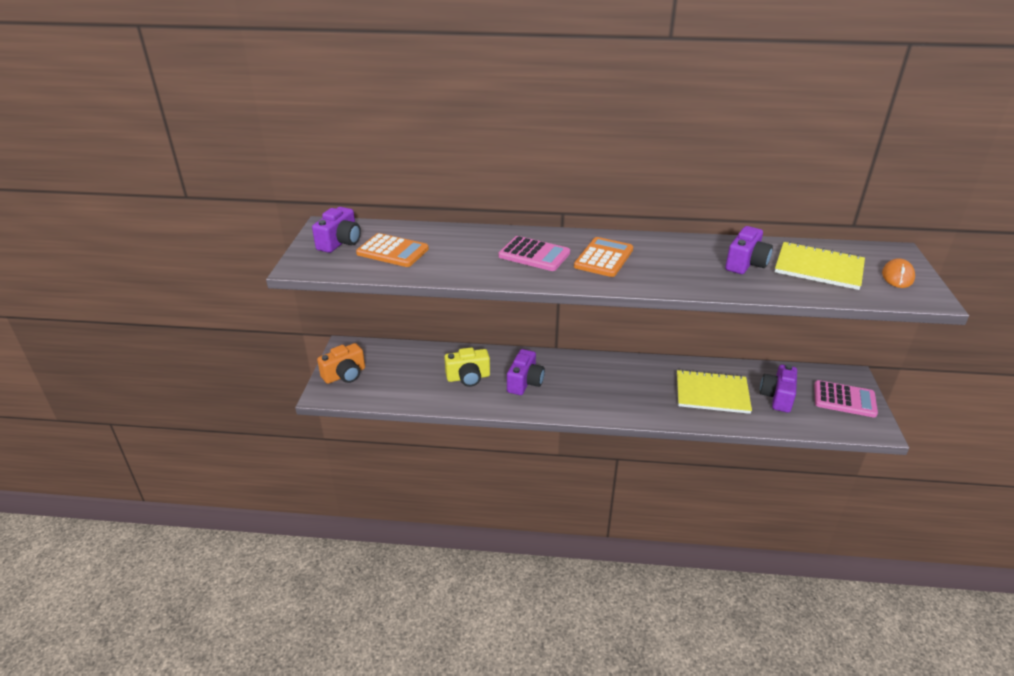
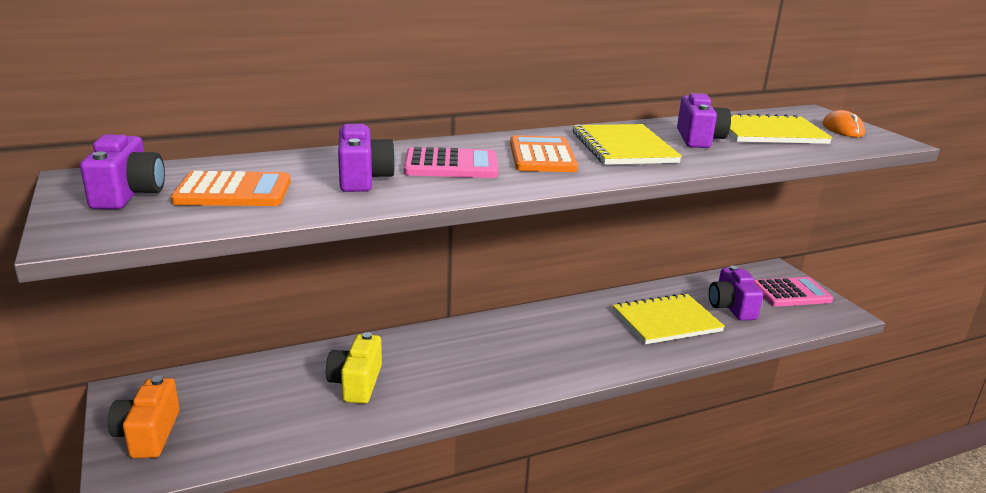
camera: 30 degrees left, 10 degrees down
orange camera [317,343,365,384] -> orange camera turned 150 degrees clockwise [108,376,180,458]
yellow camera [444,347,490,387] -> yellow camera turned 135 degrees clockwise [326,332,382,404]
purple camera [507,349,545,395] -> purple camera moved to [338,124,396,192]
none -> yellow notebook [573,124,682,165]

